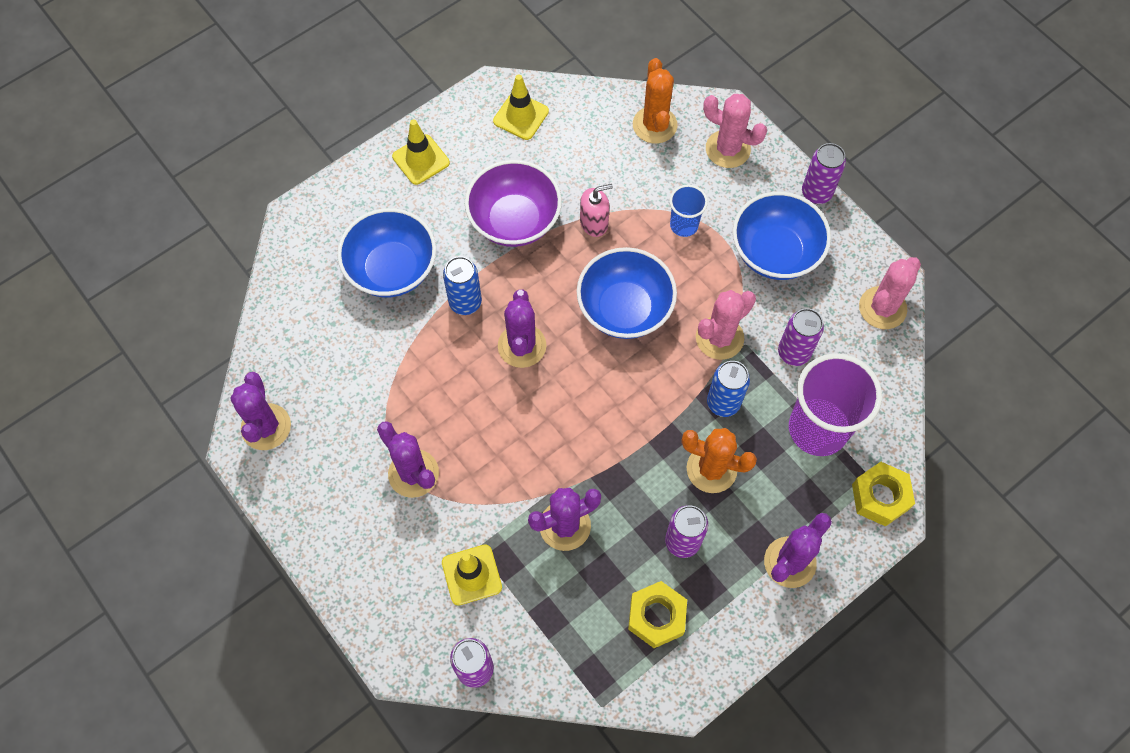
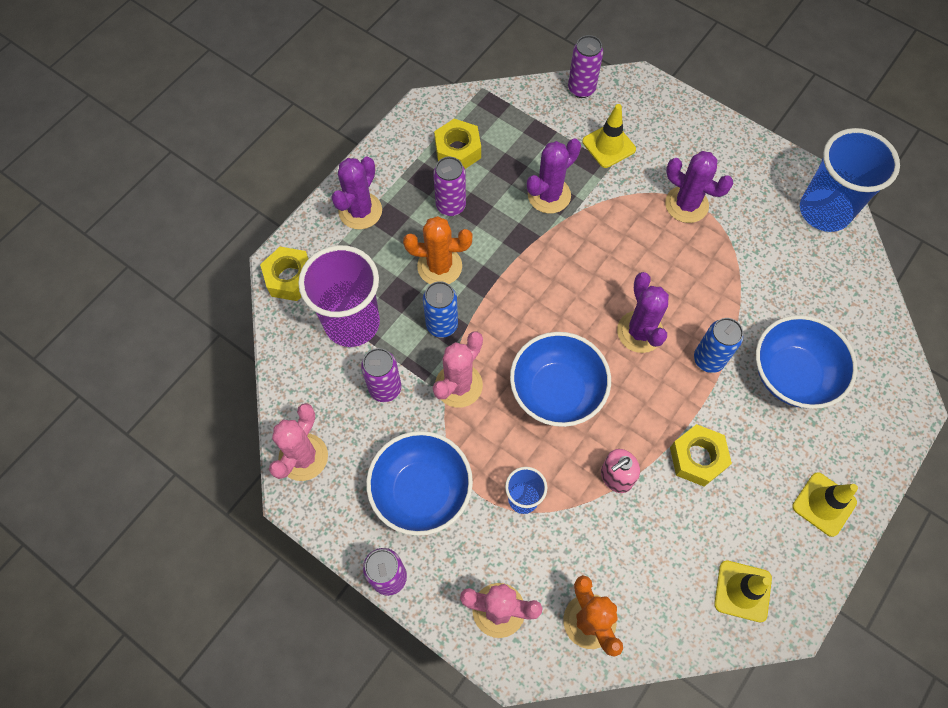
camera: 165 degrees right, 0 degrees up
purple cactus [230,372,291,450] -> blue cup [800,128,900,232]
purple bowl [465,160,562,247] -> yellow nut [670,424,732,487]

